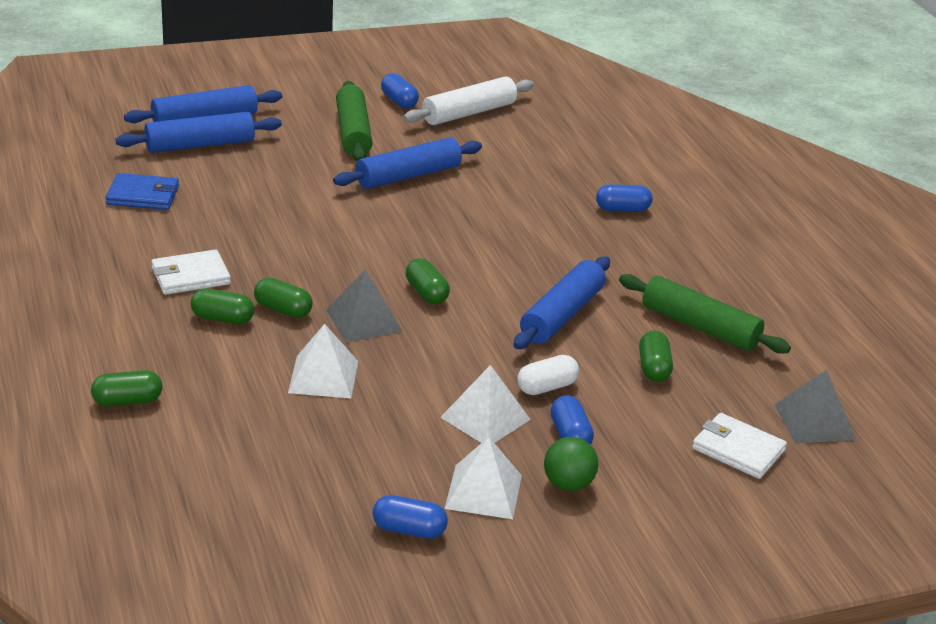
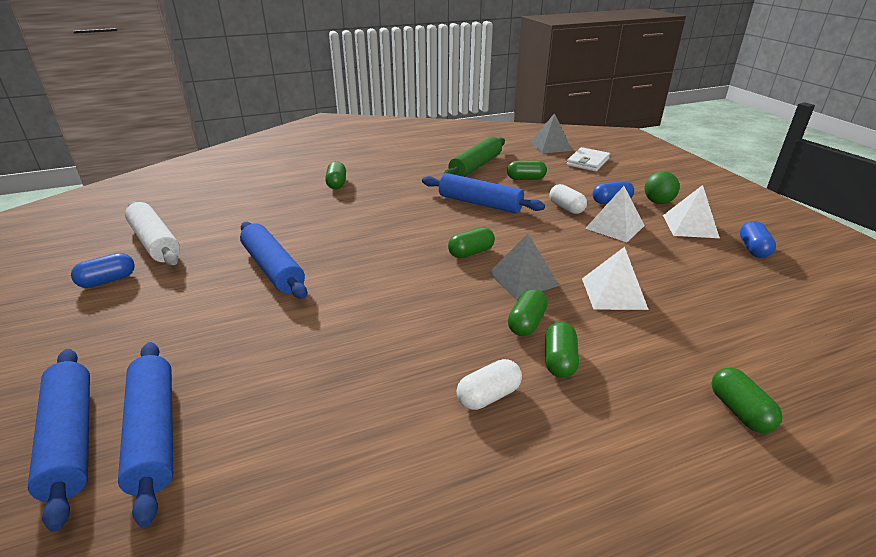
camera: 90 degrees left, 0 degrees up
blue wallet [106,173,179,210] -> none
white wallet [151,249,231,295] -> white capsule [457,359,522,410]
green rolling pin [336,81,372,161] -> none
blue capsule [596,184,652,212] -> green capsule [325,161,346,189]

